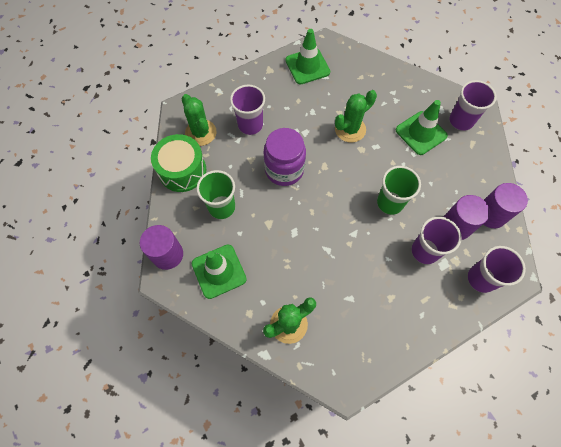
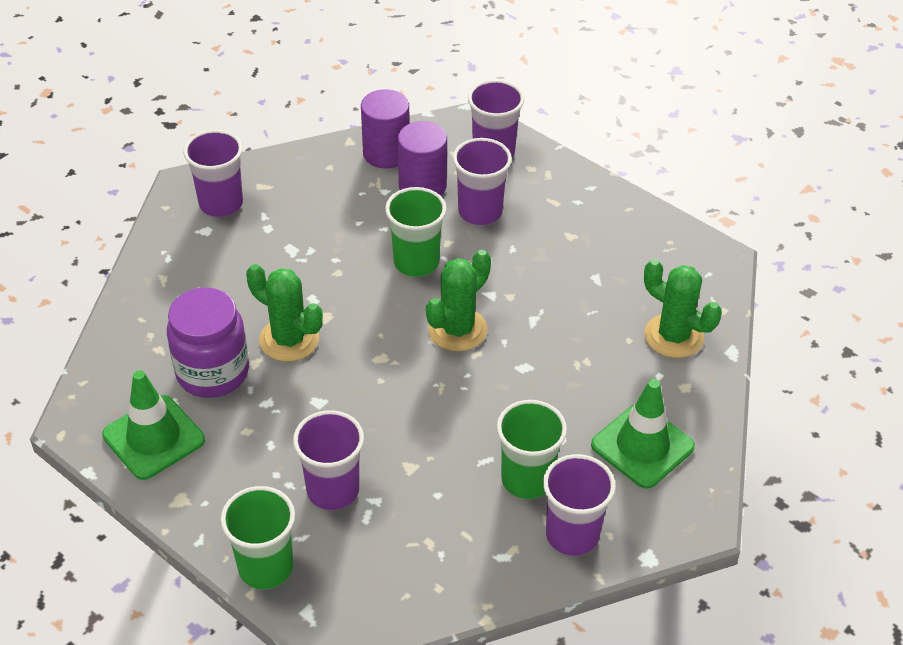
camera: 110 degrees left, 20 degrees down
purple cylinder [140,225,183,270] -> none
green drum [151,134,206,192] -> none
green cactus [182,94,217,146] -> green cactus moved to [426,250,491,351]
purple jar [264,128,306,186] -> purple jar moved to [167,288,249,398]
green traffic cone [396,100,448,155] -> none
none -> green cup [220,486,295,589]
none -> purple cup [543,454,616,556]

